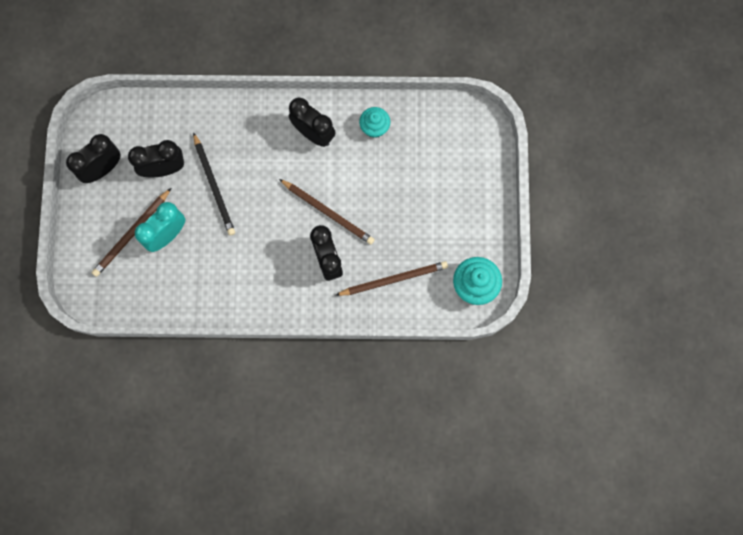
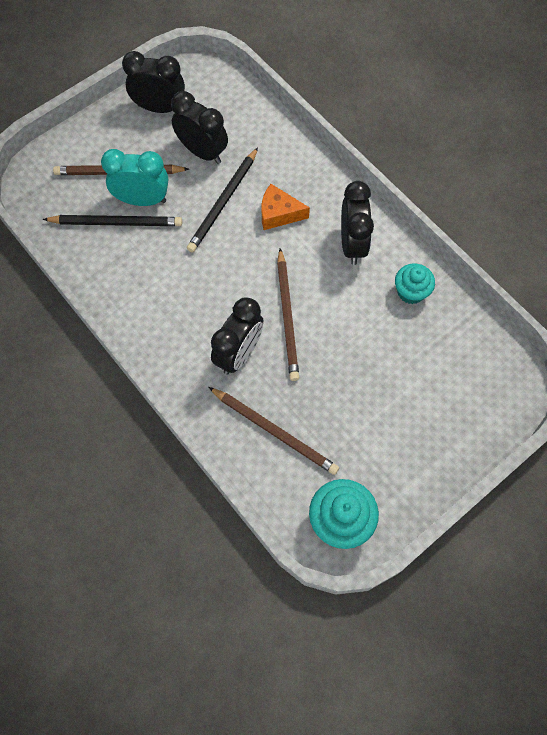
camera: 50 degrees right, 10 degrees down
none -> black pencil [43,215,182,226]
none -> orange cheese [261,184,310,230]

